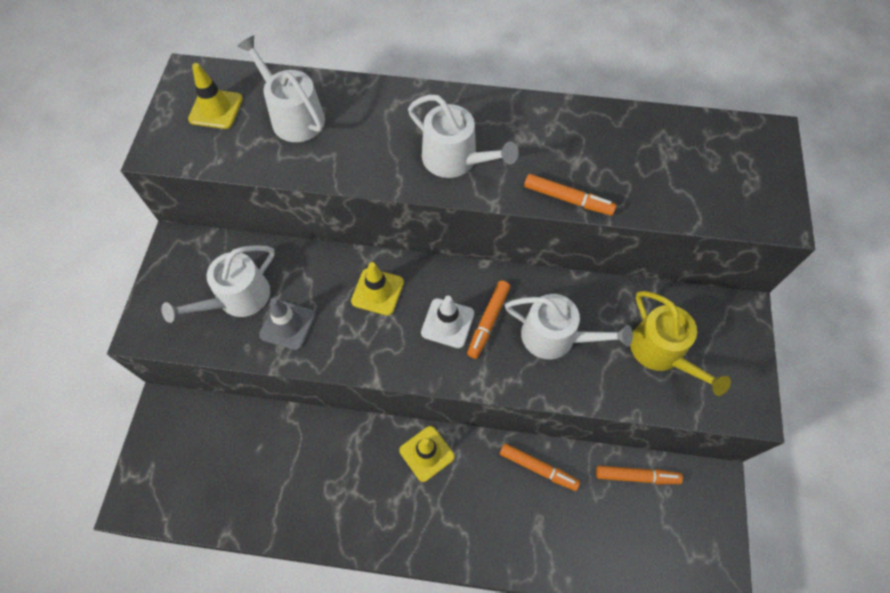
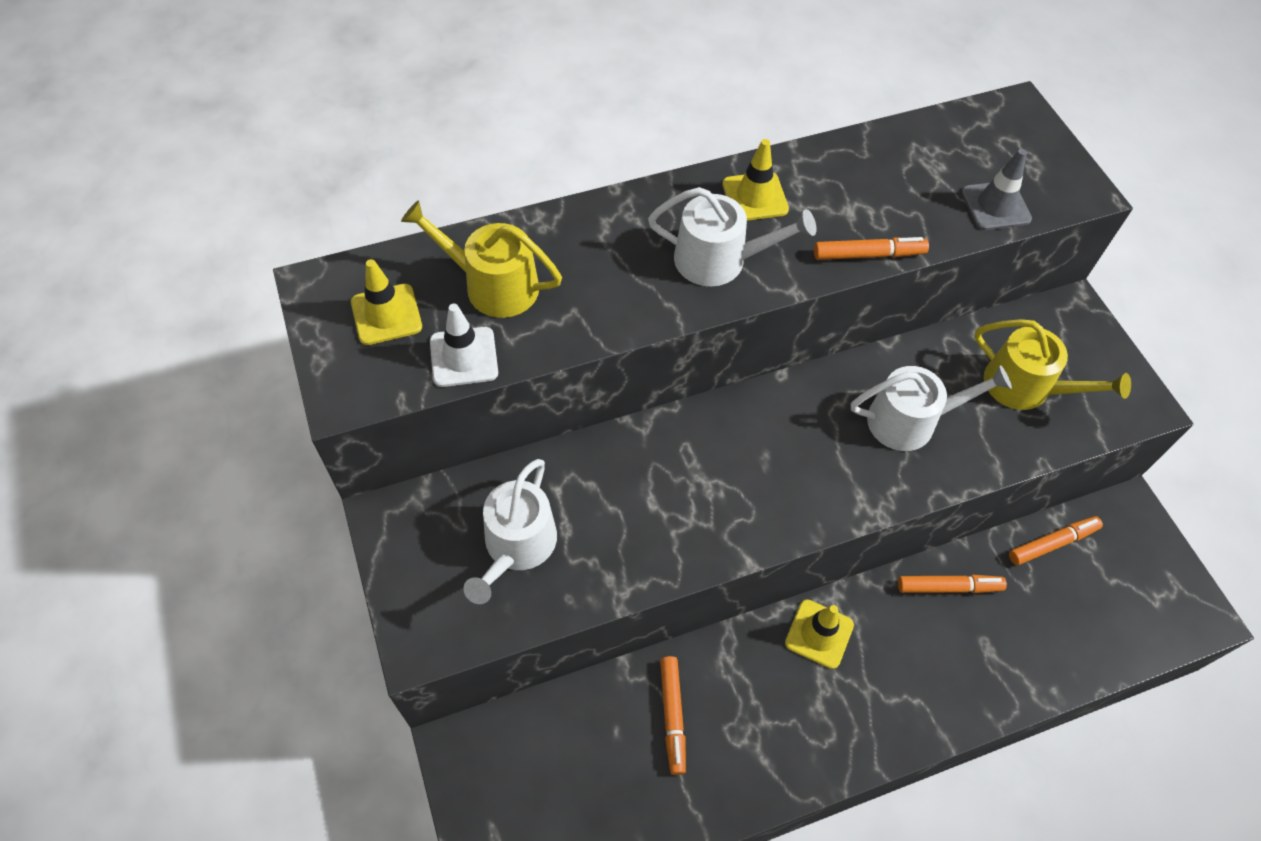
camera: 30 degrees left, 5 degrees down
white watering can [237,36,325,142] -> yellow watering can [401,200,562,318]
grey traffic cone [259,298,315,350] -> grey traffic cone moved to [961,149,1032,230]
yellow traffic cone [351,262,404,316] -> yellow traffic cone moved to [722,139,789,221]
white traffic cone [421,296,474,348] -> white traffic cone moved to [430,304,498,387]
orange marker [467,281,510,359] -> orange marker moved to [660,656,686,775]

